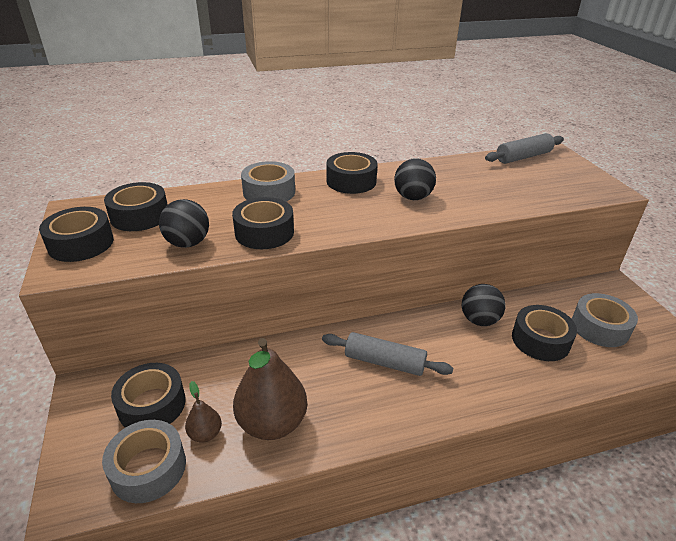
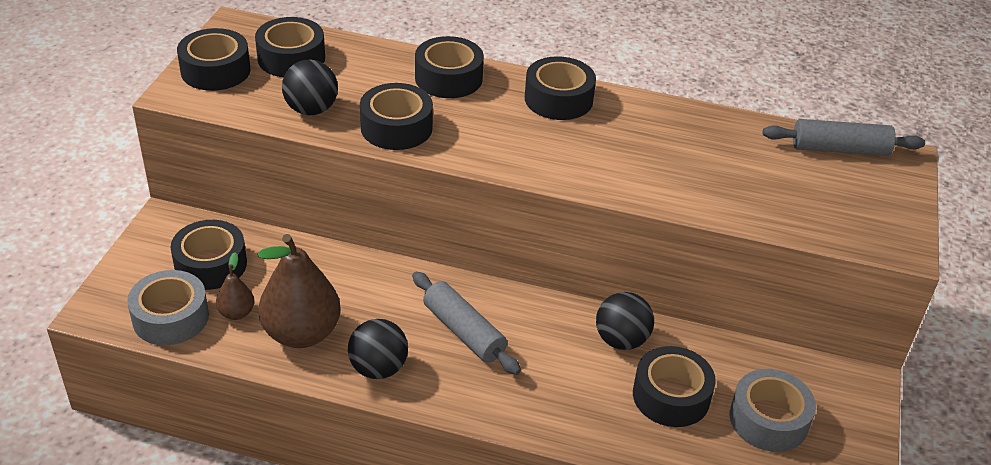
camera: 30 degrees right, 5 degrees up
grey tape [241,161,295,202] -> black tape [415,36,484,98]
black ball [394,158,436,200] -> black ball moved to [348,319,408,379]

